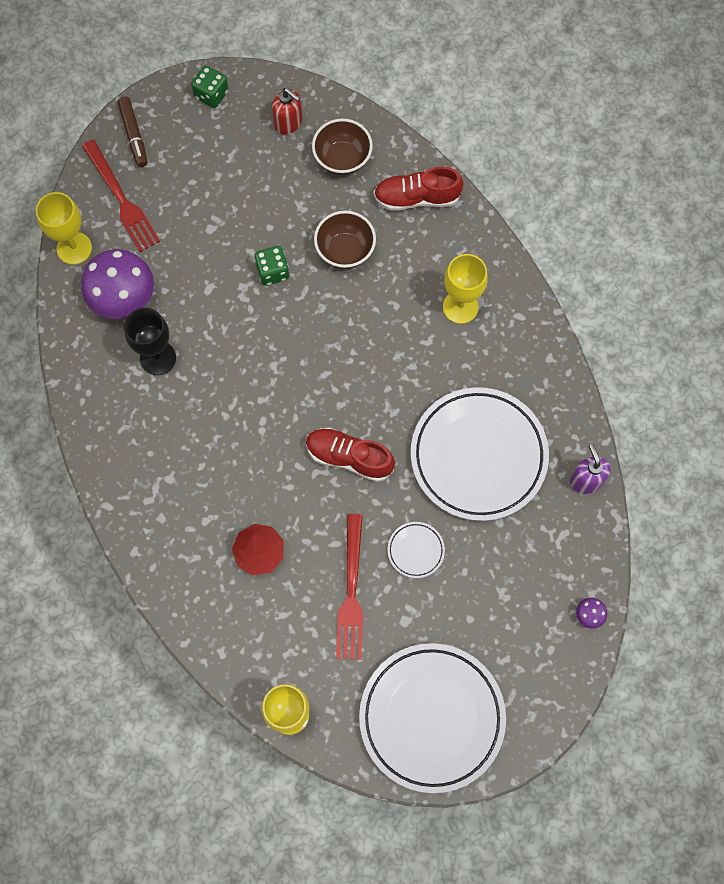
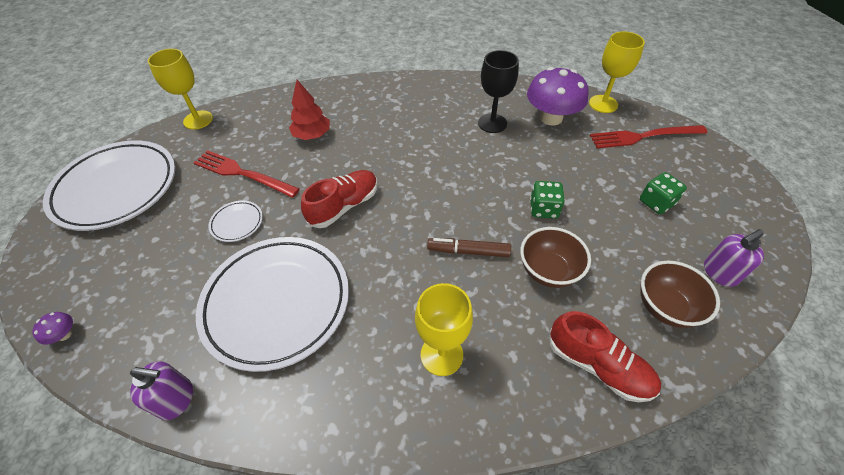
camera: 115 degrees right, 20 degrees down
brown marker [117,97,148,167] -> brown marker moved to [427,238,511,257]
green dice [191,66,229,108] -> green dice moved to [640,172,687,214]
red soap dispenser [272,88,302,135] -> purple soap dispenser [704,229,764,287]
red shoe [374,167,463,211] -> red shoe turned 105 degrees clockwise [550,311,661,402]

